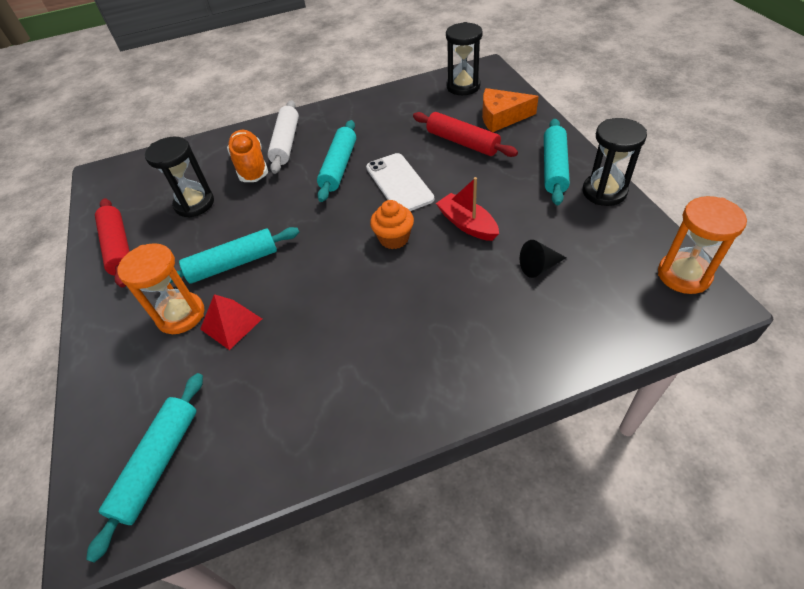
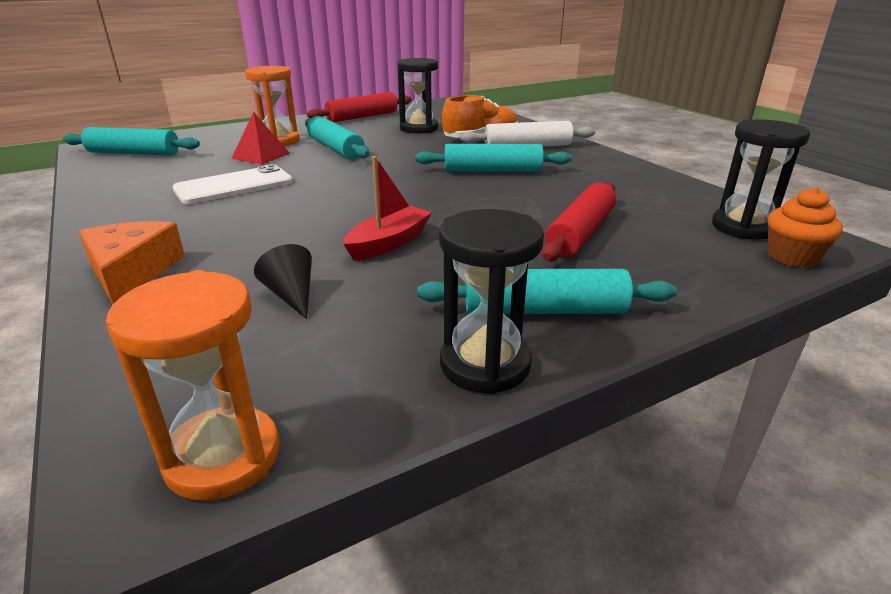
camera: 75 degrees right, 20 degrees down
white phone [366,153,434,211] -> white phone moved to [173,164,293,204]
orange cupcake [370,200,414,249] -> orange cupcake moved to [767,187,843,268]
orange cheese [482,88,539,132] -> orange cheese moved to [78,221,185,304]

